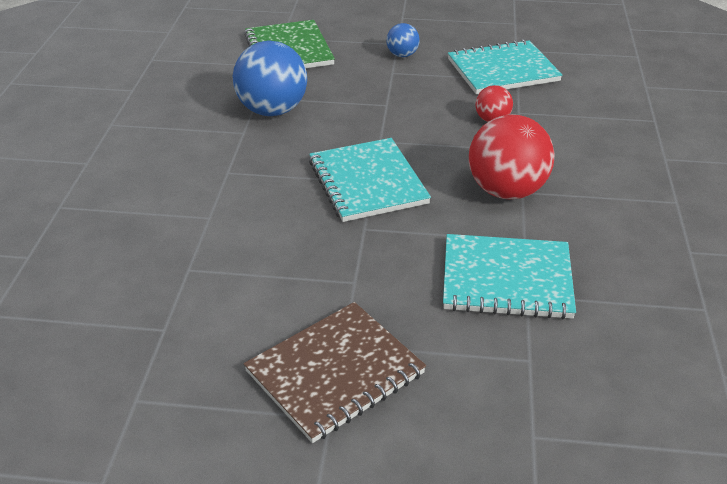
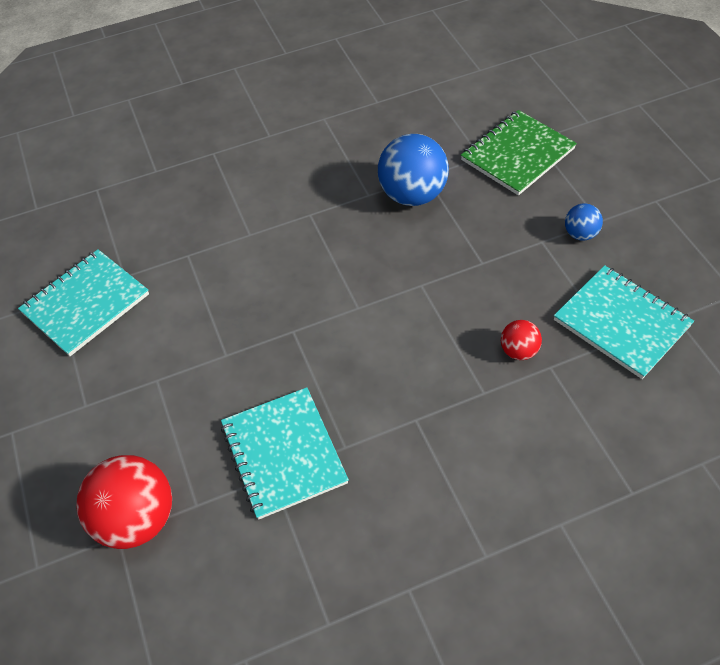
camera: 65 degrees right, 15 degrees up
brown notebook [244,302,426,443] -> none
turquoise notebook [309,138,431,222] -> turquoise notebook moved to [18,249,149,356]
red ball [469,114,554,199] -> red ball moved to [76,455,172,549]

